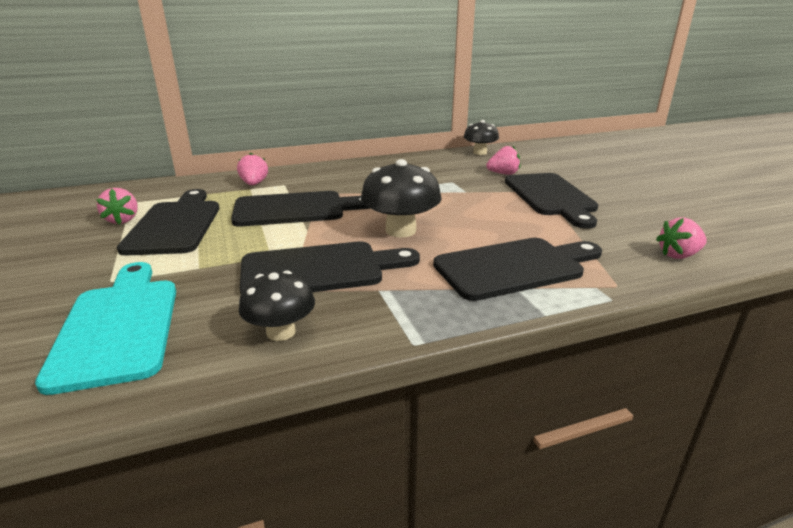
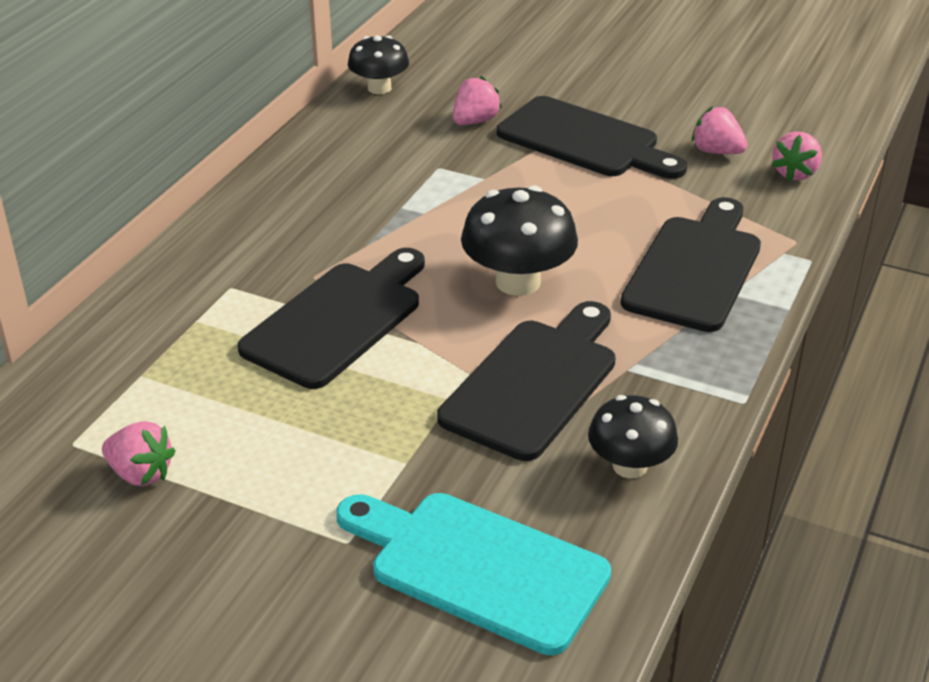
camera: 45 degrees left, 10 degrees up
black cutting board [117,189,219,255] -> none
pink strawberry [237,153,268,185] -> pink strawberry moved to [692,106,748,154]

